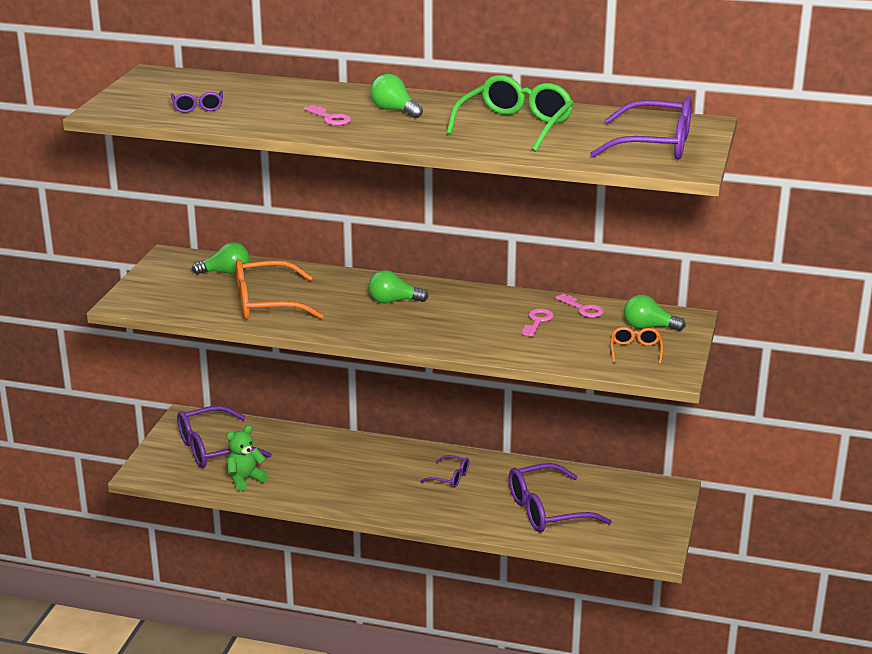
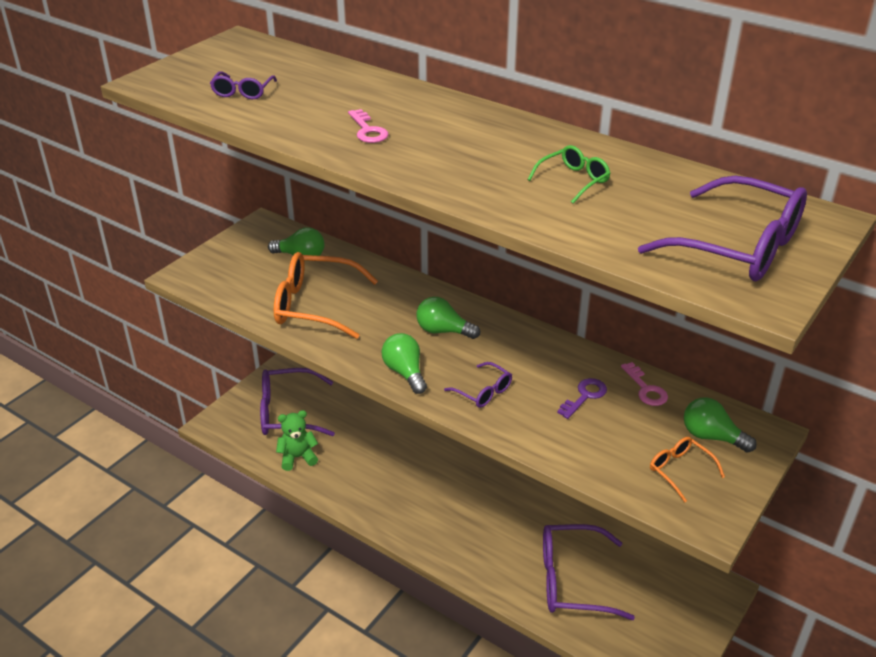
camera: 20 degrees right, 10 degrees up
green light bulb [370,74,423,118] -> green light bulb moved to [382,333,427,394]
purple glasses [420,455,469,488] -> purple glasses moved to [444,362,512,408]
green glasses [446,75,573,152] -> green glasses [528,145,611,203], size x0.50
pink key [522,308,554,337] -> purple key [557,378,607,419]
orange glasses [611,327,663,364] -> orange glasses turned 60 degrees counterclockwise [650,437,725,502]

